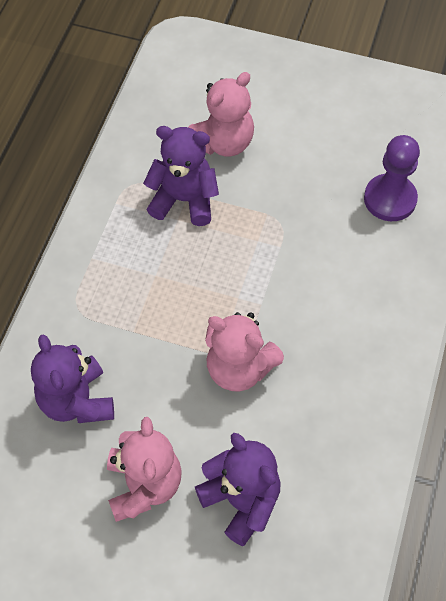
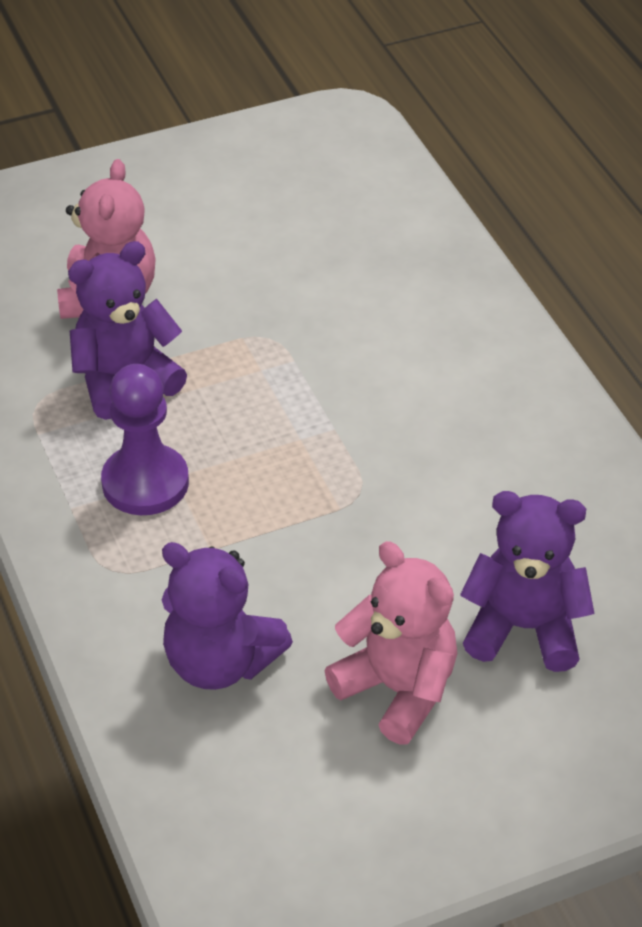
camera: 40 degrees left, 15 degrees down
pink teddy bear [205,312,284,391] -> none
purple pawn [364,135,420,221] -> purple pawn moved to [101,364,189,515]

